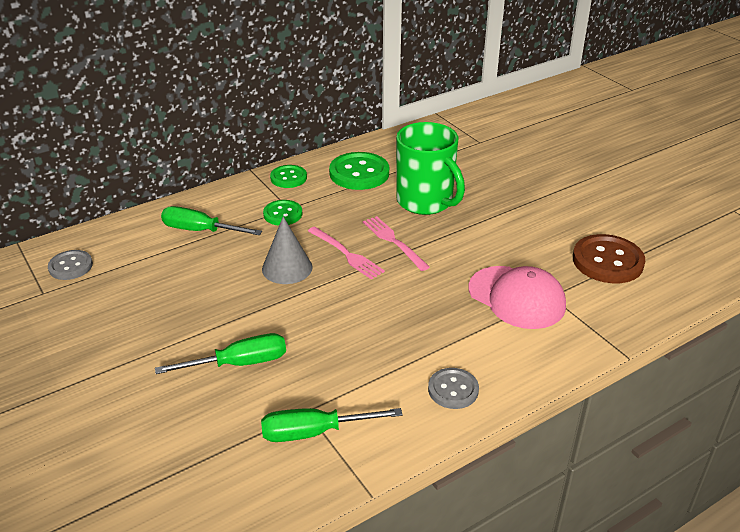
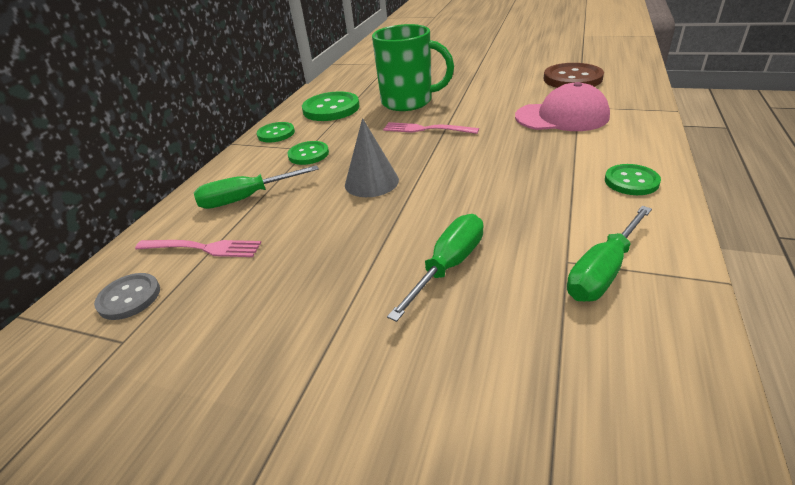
camera: 35 degrees left, 0 degrees up
pink fork [308,227,385,280] -> pink fork moved to [135,240,261,257]
grey button [428,368,479,409] -> green button [605,164,661,195]

